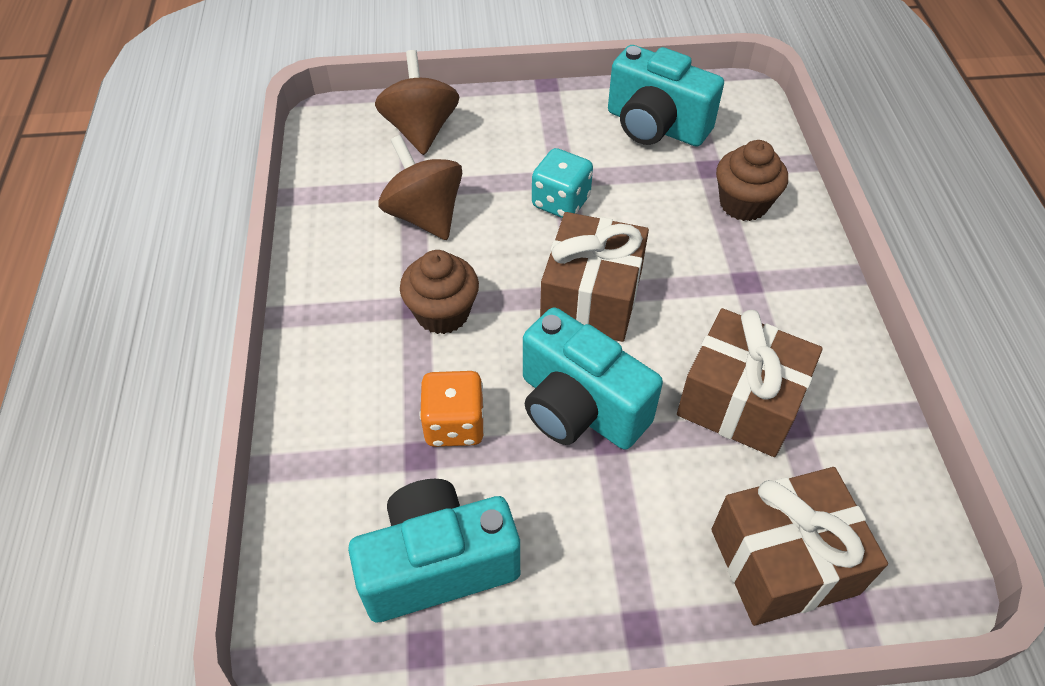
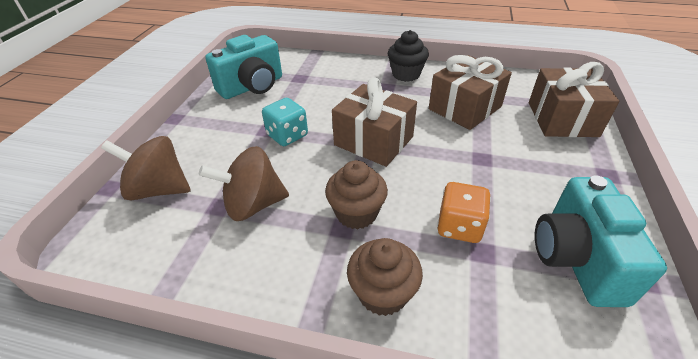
camera: 70 degrees left, 10 degrees down
turquoise camera [523,307,663,450] -> none
brown cupcake [716,140,788,221] -> brown cupcake moved to [347,238,423,316]
none -> black cupcake [388,30,429,82]

